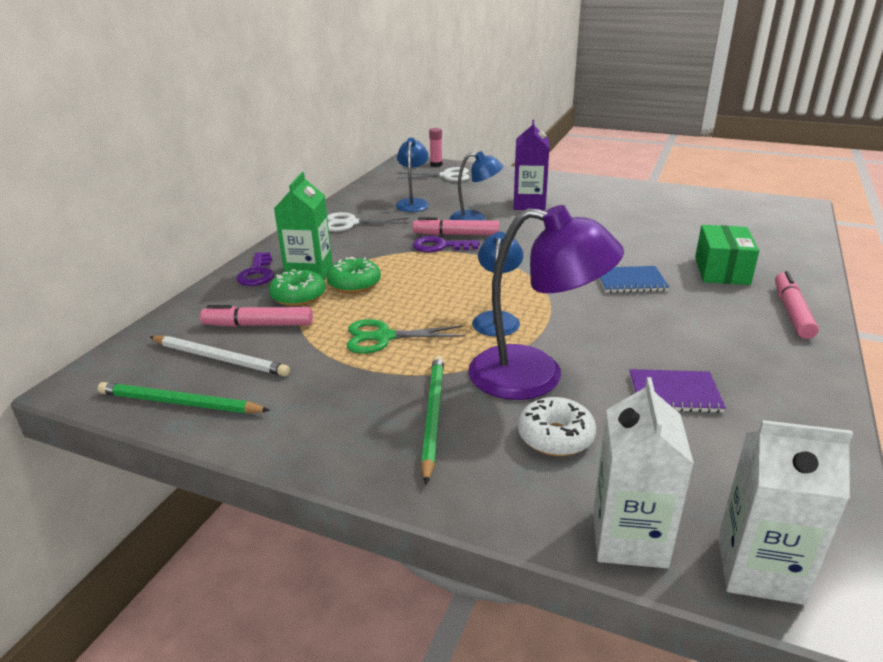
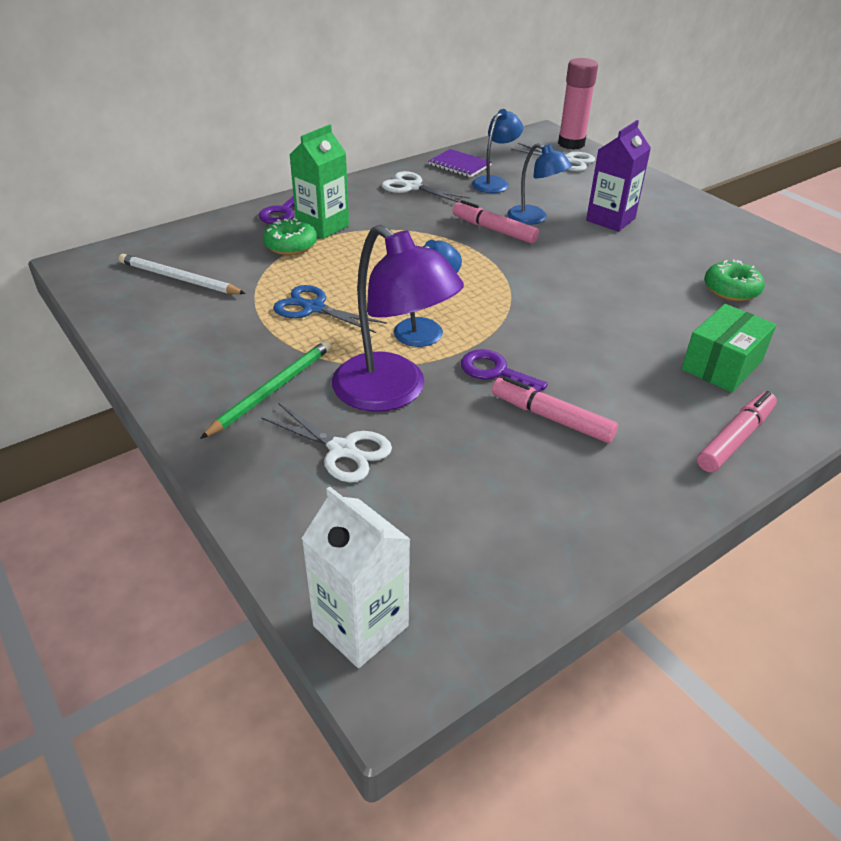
camera: 30 degrees right, 10 degrees up
green pencil [97,382,270,413] -> none
white pencil [150,336,290,377] -> white pencil turned 150 degrees clockwise [119,254,246,294]
pink marker [200,305,313,327] -> pink marker moved to [492,376,618,443]
green donut [327,257,381,293] -> green donut moved to [704,259,765,301]
green scissors [347,319,465,354] -> blue scissors [273,285,387,333]
purple key [413,236,480,253] -> purple key moved to [461,349,548,392]
pink glue stick [429,128,442,167] -> pink glue stick [558,58,598,149], size x1.90
white donut [518,397,596,456] -> white scissors [261,403,392,482]
white carton [593,377,694,568] -> none
blue notebook [599,266,669,293] -> none
purple notebook [629,369,726,413] -> purple notebook moved to [429,149,492,178]

